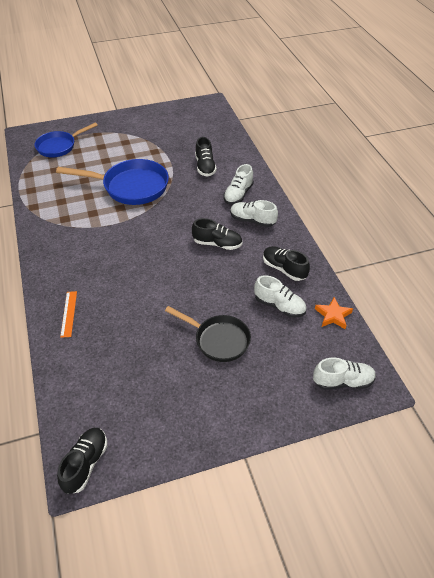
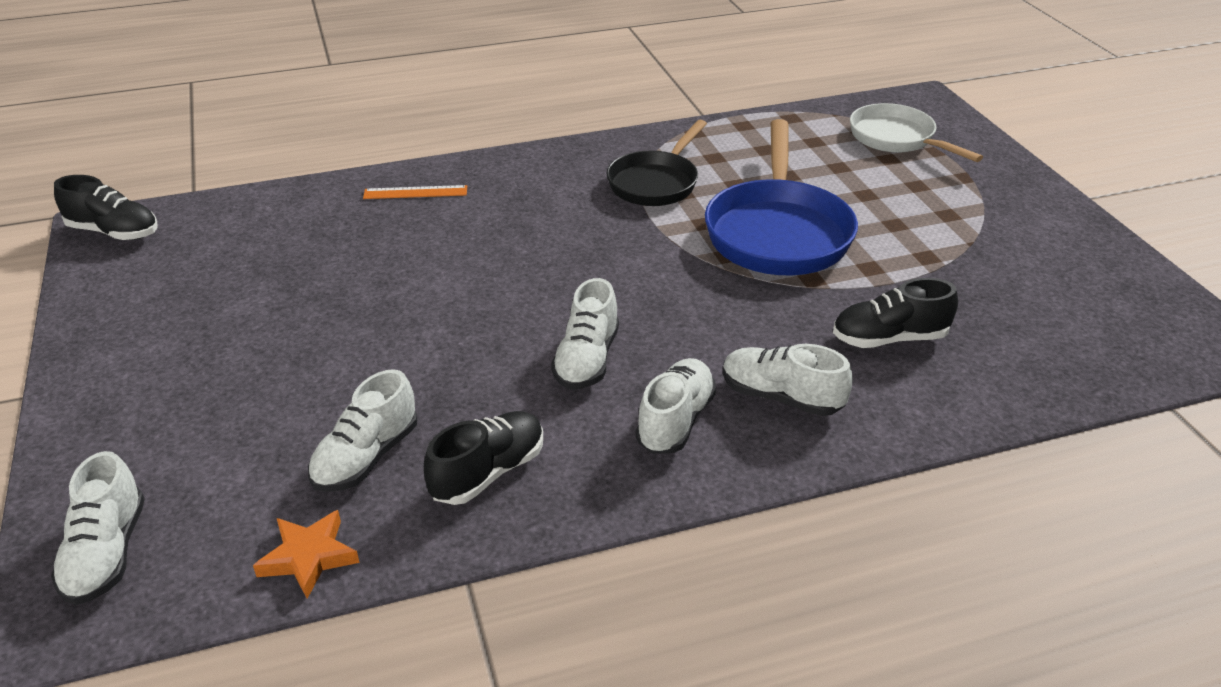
camera: 90 degrees right, 10 degrees down
blue pan [34,122,98,158] -> white pan [850,103,983,162]
black pan [165,306,251,362] -> black pan moved to [606,119,707,206]
black shoe [192,218,242,250] -> white shoe [551,278,619,389]

